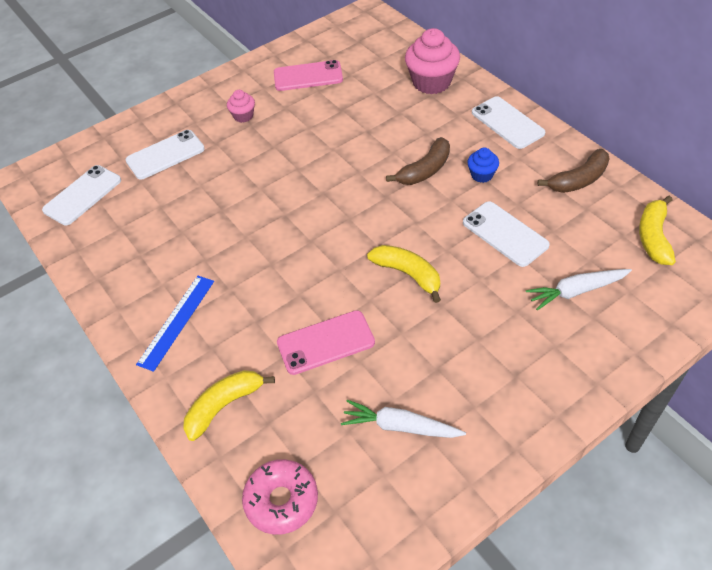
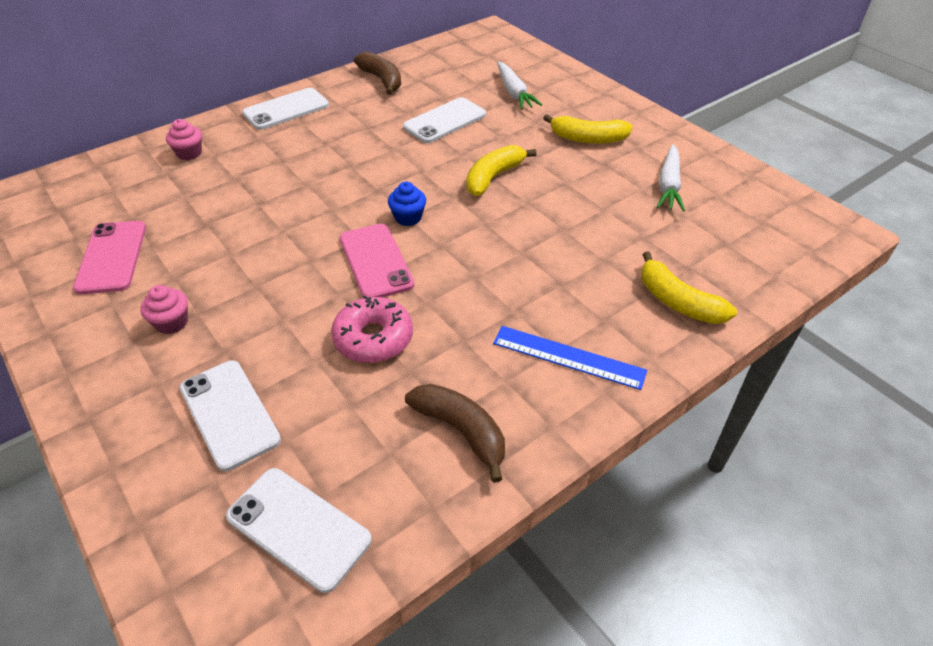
camera: 95 degrees left, 5 degrees down
pink donut [242,459,318,535] -> pink donut moved to [331,296,413,363]
pink phone [277,310,375,375] -> pink phone moved to [340,224,414,298]
brown banana [386,137,450,185] -> brown banana moved to [405,384,505,483]
pink cupcake [405,28,460,94] -> pink cupcake [166,119,202,160], size x0.51
blue cupcake [467,147,499,183] -> blue cupcake moved to [388,182,426,226]
yellow banana [639,196,676,265] -> yellow banana moved to [543,114,633,144]

